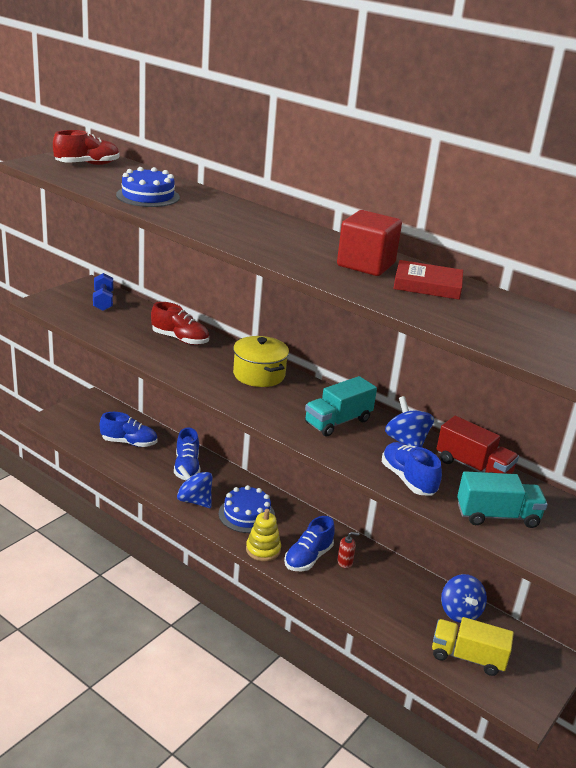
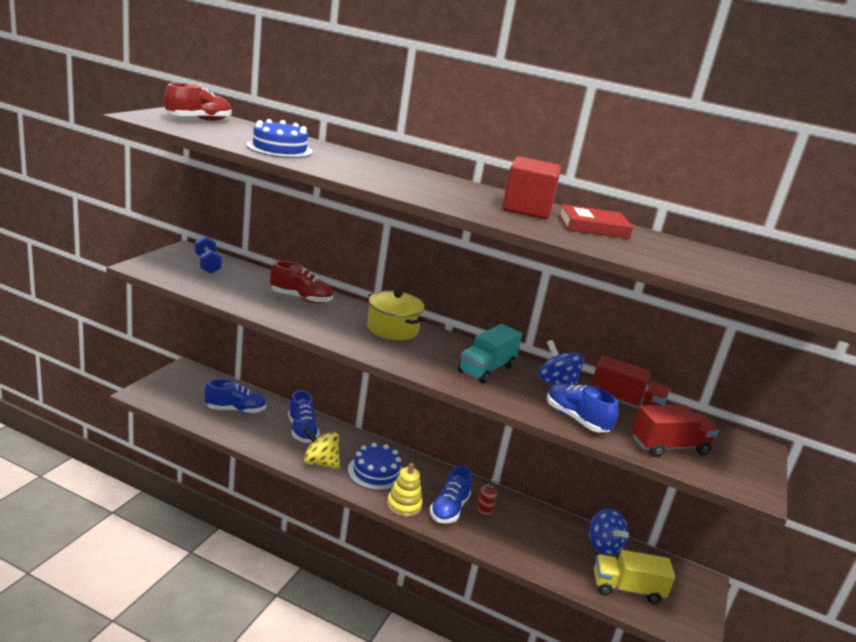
camera: 15 degrees left, 5 degrees down
blue spinning top [177,465,213,508] -> yellow spinning top [303,427,340,469]
turquoise truck [457,471,548,528] -> red truck [632,405,719,457]

